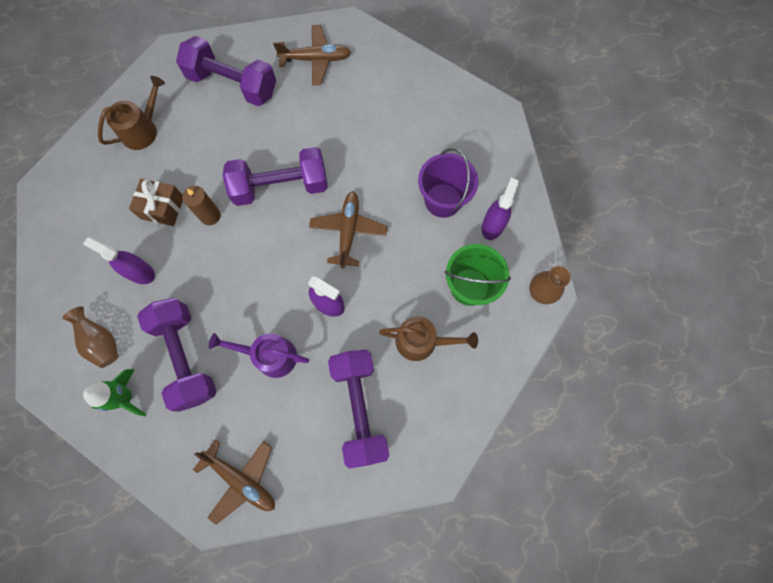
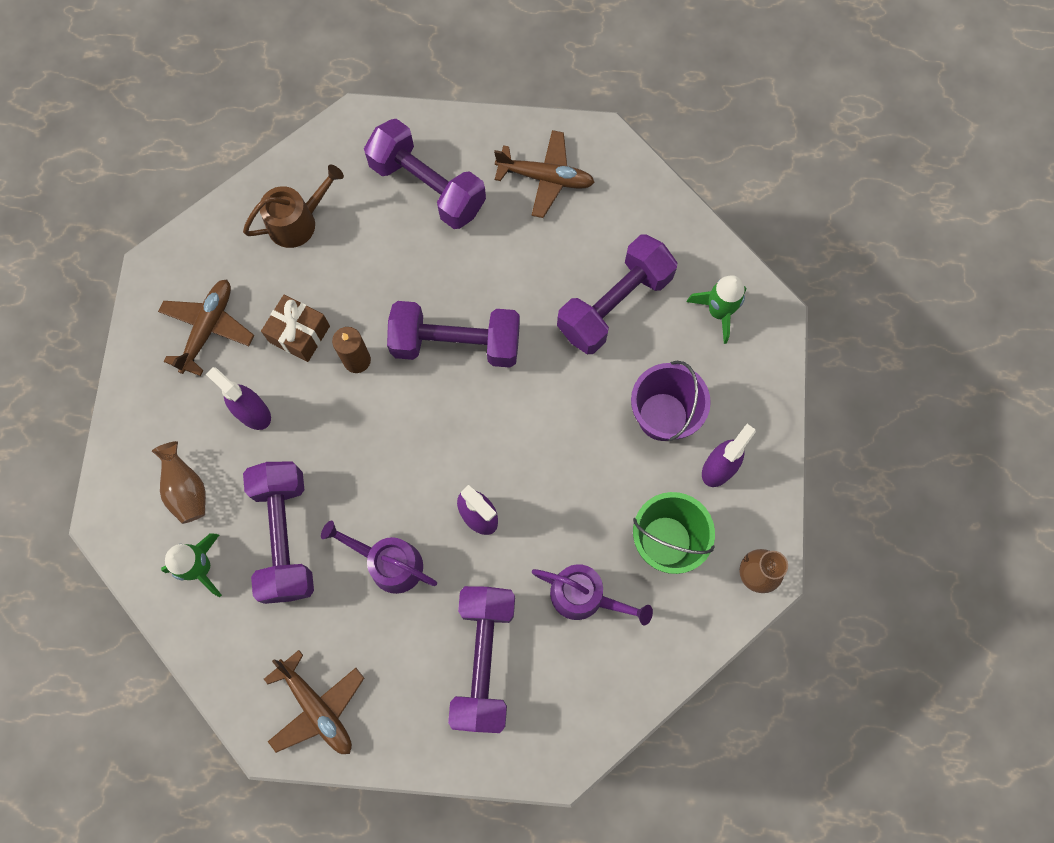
camera: 15 degrees right, 0 degrees up
brown plane [309,191,387,268] -> brown plane moved to [158,280,254,376]
brown watering can [379,316,478,361] -> purple watering can [532,564,653,625]
none -> purple dumbbell [557,235,677,354]
none -> green rocket [687,275,747,344]

